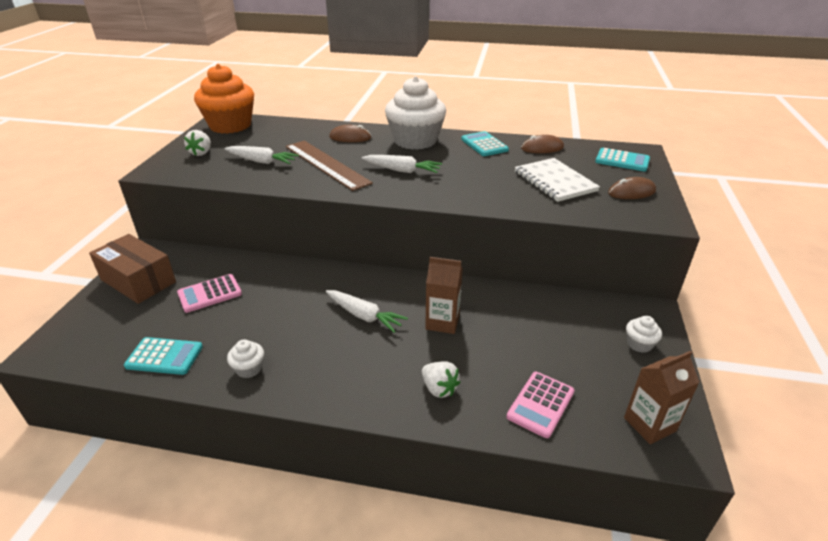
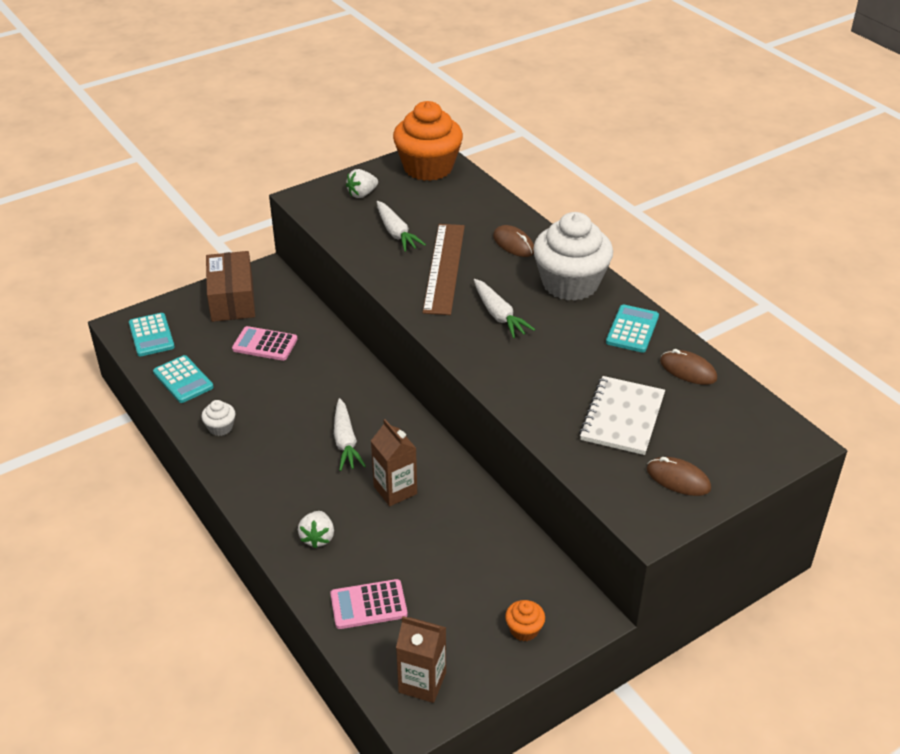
camera: 45 degrees right, 5 degrees up
turquoise calculator [595,148,650,172] -> turquoise calculator moved to [129,313,175,356]
white cupcake [626,316,662,353] -> orange cupcake [505,600,545,641]

